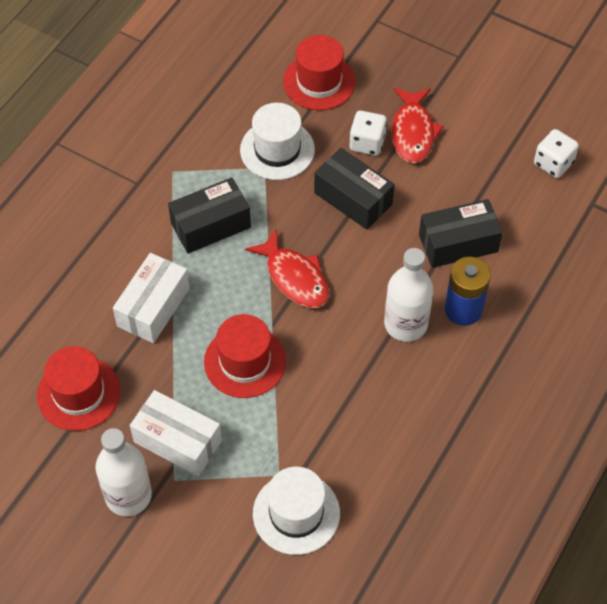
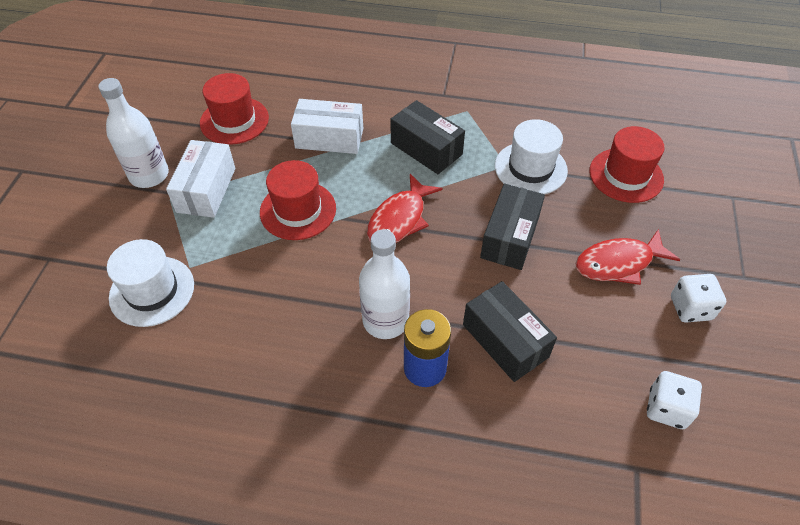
camera: 70 degrees right, 5 degrees down
white dice [349,111,387,156] -> white dice moved to [671,274,726,323]

